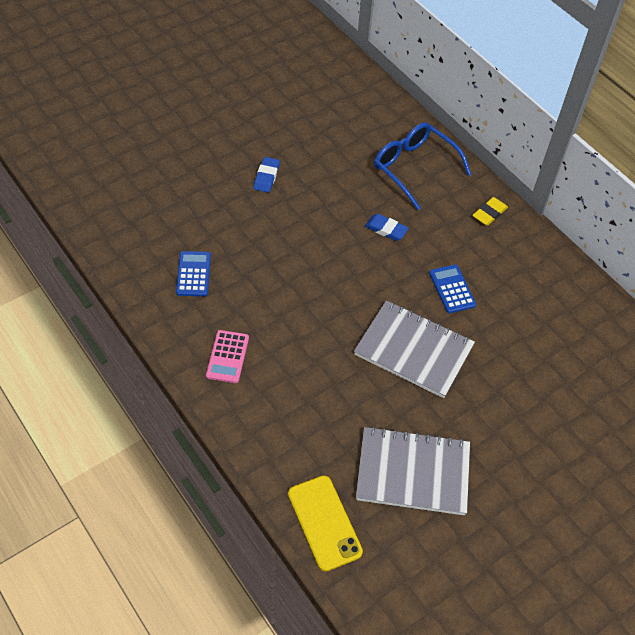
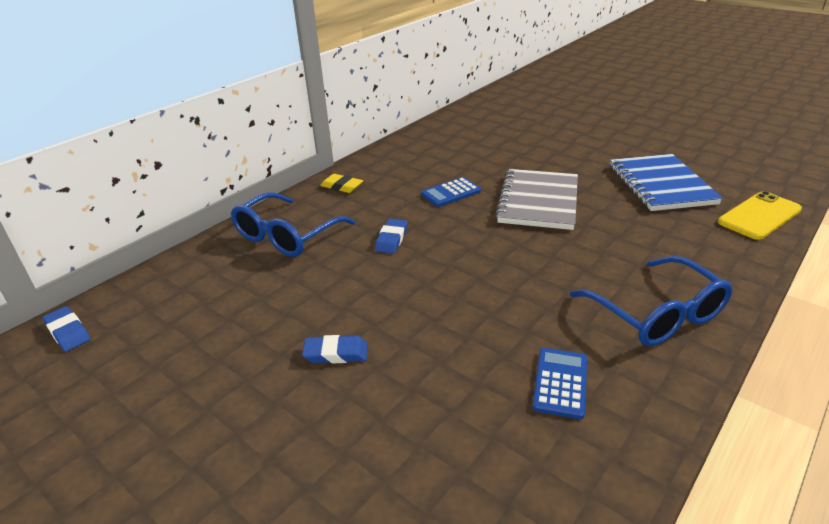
camera: 100 degrees left, 20 degrees down
blue calculator [176,251,211,296] -> blue calculator turned 120 degrees clockwise [532,348,587,419]
pink calculator [206,330,249,383] -> blue glasses [570,256,733,346]
grey notebook [356,426,470,515] -> blue notebook [610,154,723,211]
none -> blue eraser [42,306,91,352]

